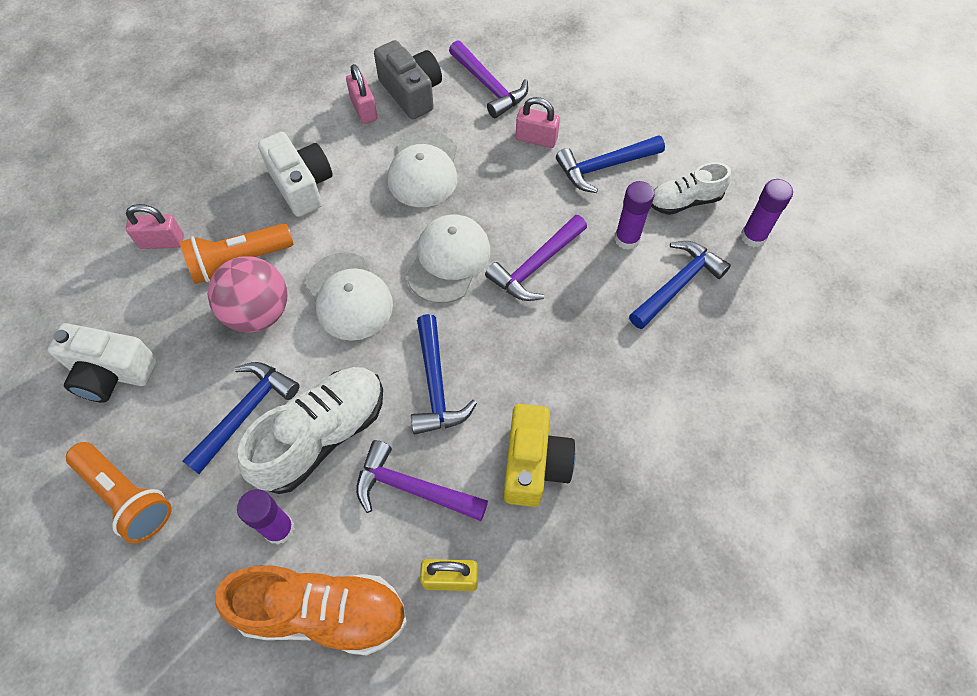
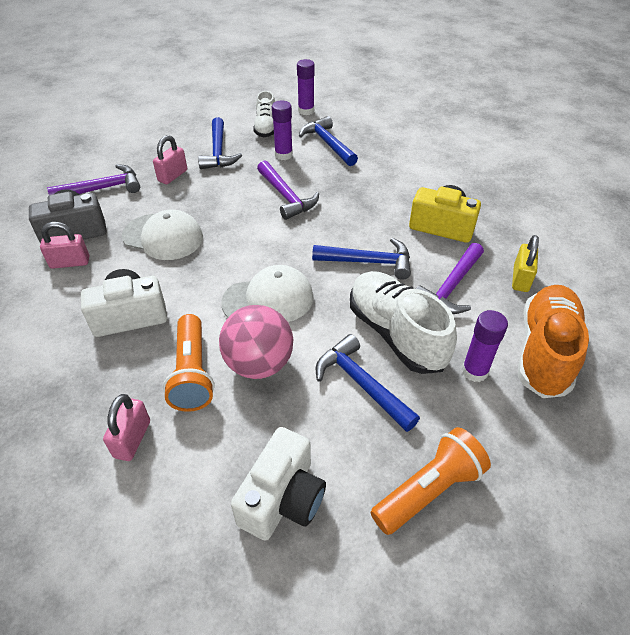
camera: 75 degrees left, 15 degrees down
white cap [406,215,490,303] -> none

